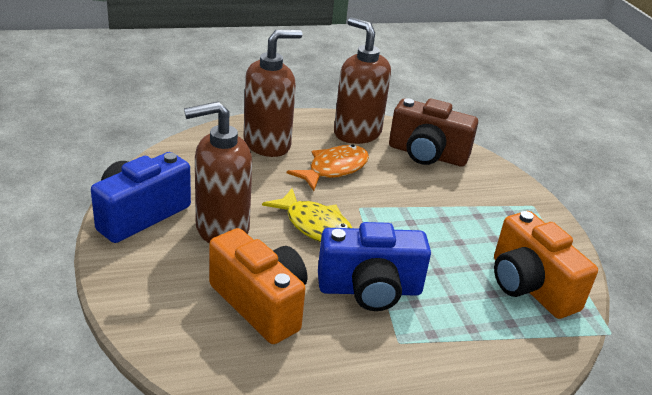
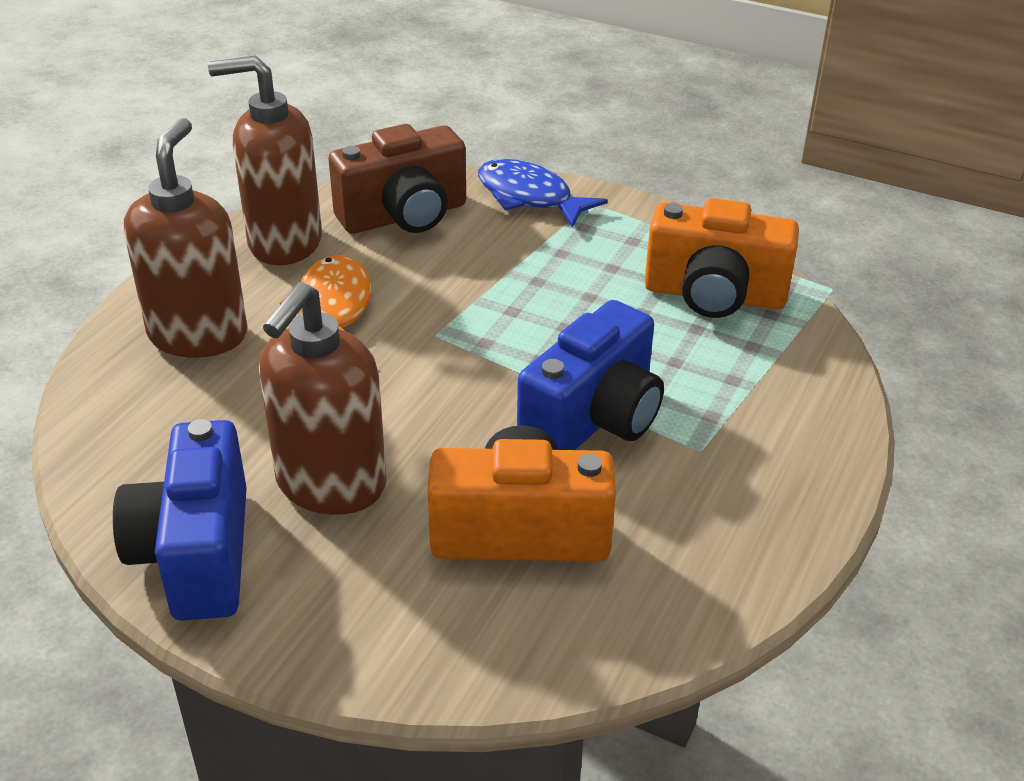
camera: 45 degrees left, 5 degrees up
yellow fish [262,188,352,242] -> none
none -> blue fish [478,159,608,228]

